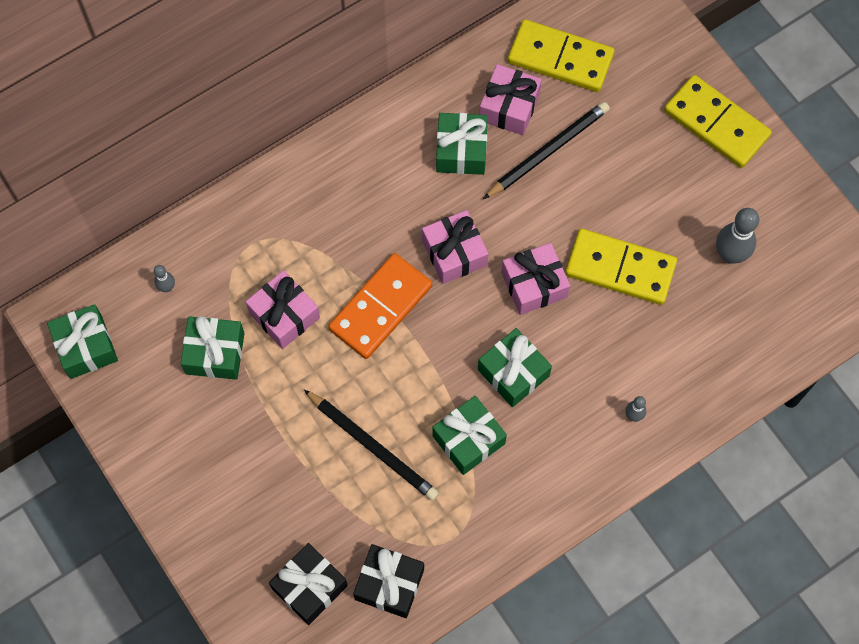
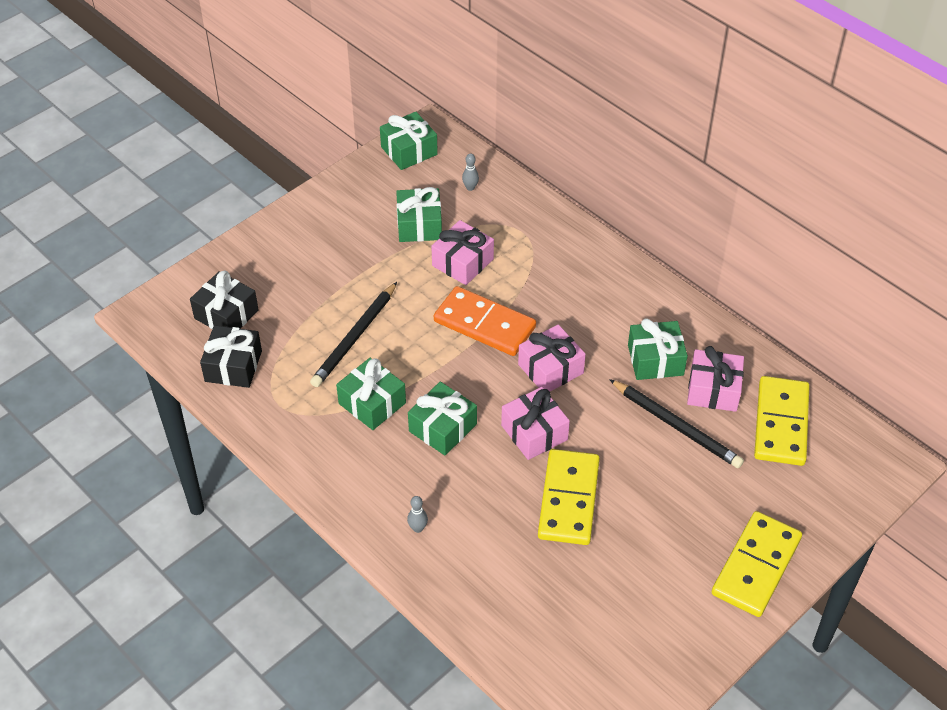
camera: 80 degrees right, 20 degrees down
grey bowling pin [716,208,759,264] -> none

